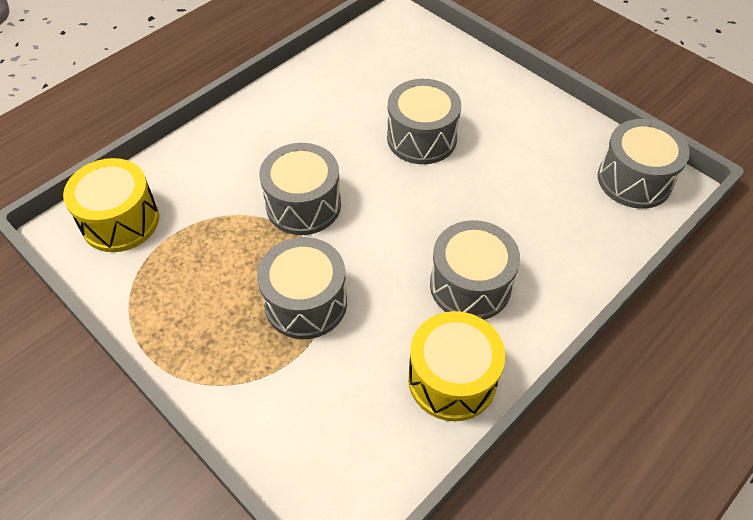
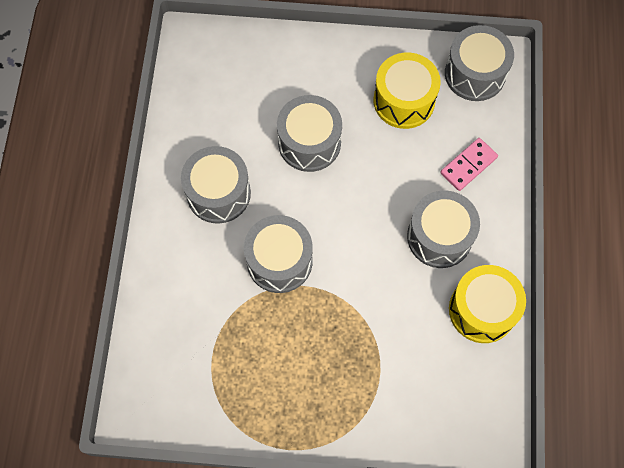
camera: 40 degrees left, 15 degrees up
yellow drum [63,158,159,252] -> yellow drum moved to [373,52,441,129]
grey drum [257,237,347,339] -> grey drum moved to [181,146,251,224]
none -> pink domino [440,138,498,191]

